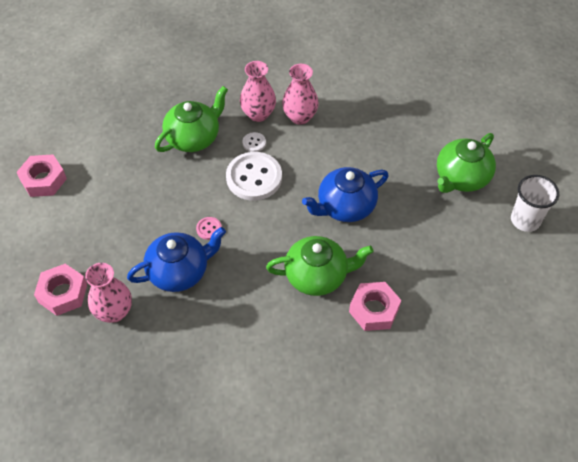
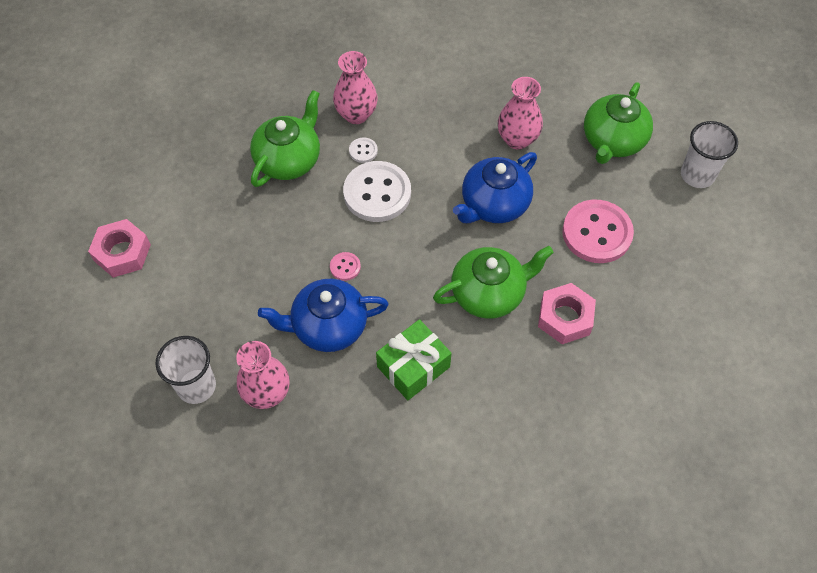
camera: 15 degrees left, 5 degrees up
pink nut [34,264,87,316] -> white cup [155,336,216,404]
blue teapot [127,227,226,292] -> blue teapot turned 150 degrees counterclockwise [258,279,389,352]
pink vase [282,64,319,125] -> pink vase moved to [498,77,543,150]
none -> green gift [376,319,452,400]
none -> pink button [562,200,634,263]

